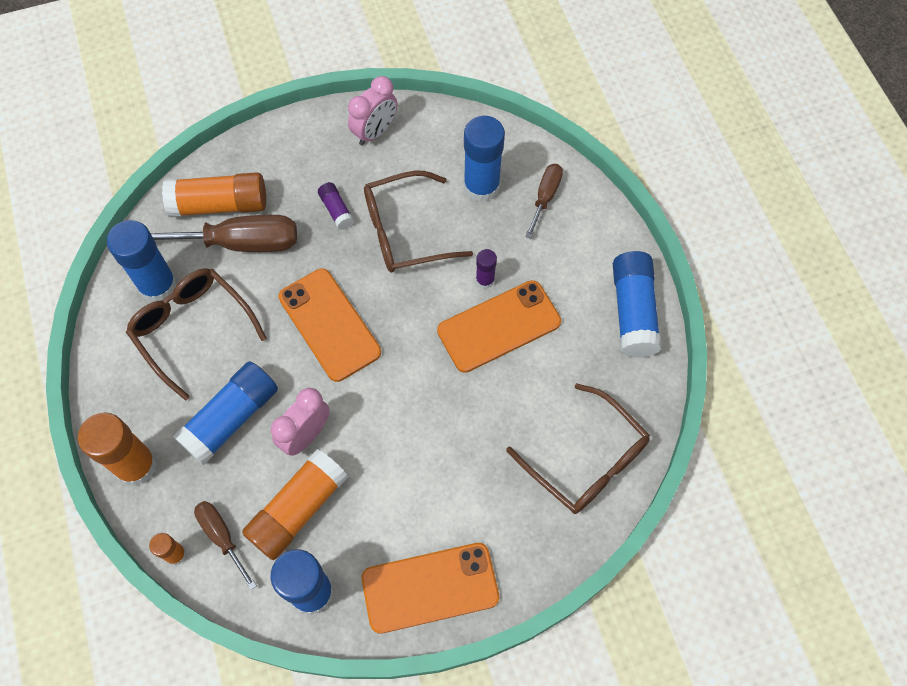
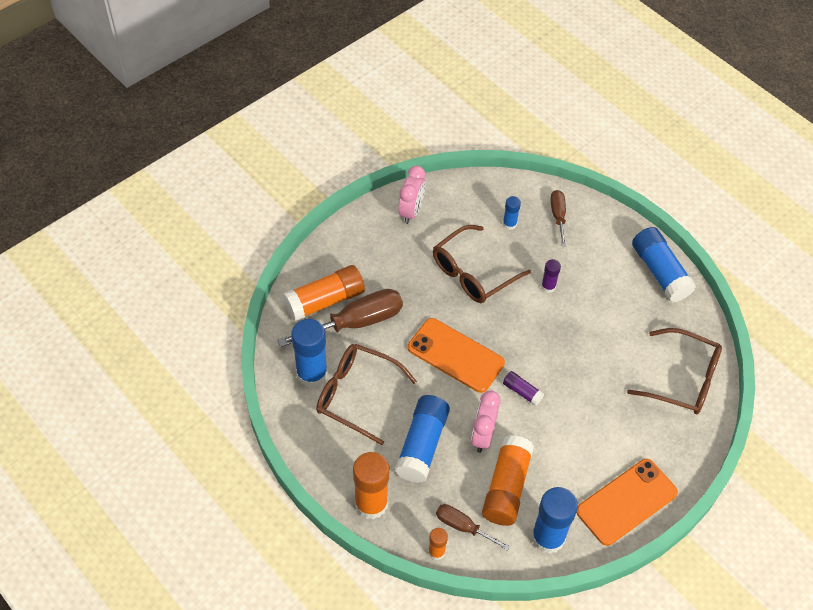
camera: 25 degrees left, 10 degrees down
purple glue stick [318,182,354,230] -> purple glue stick moved to [503,371,544,406]
orange phone [437,280,561,373] -> none
blue glue stick [464,116,505,202] -> blue glue stick [503,196,521,230], size x0.50

